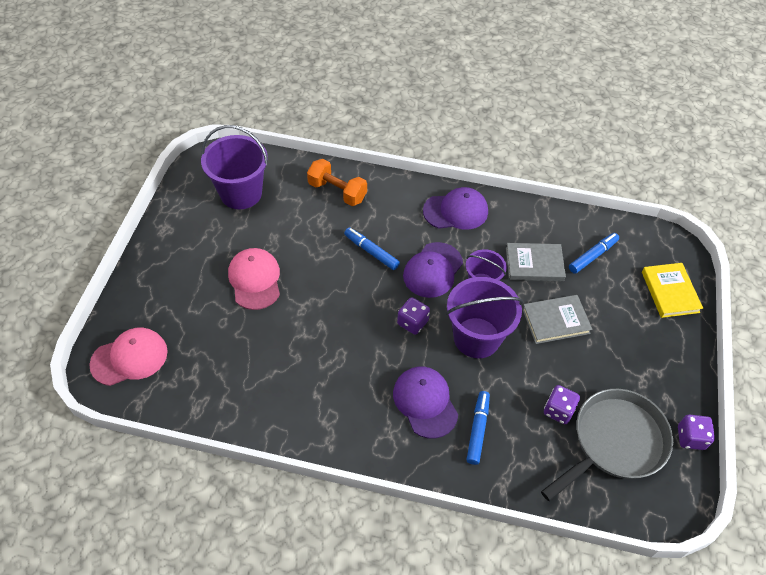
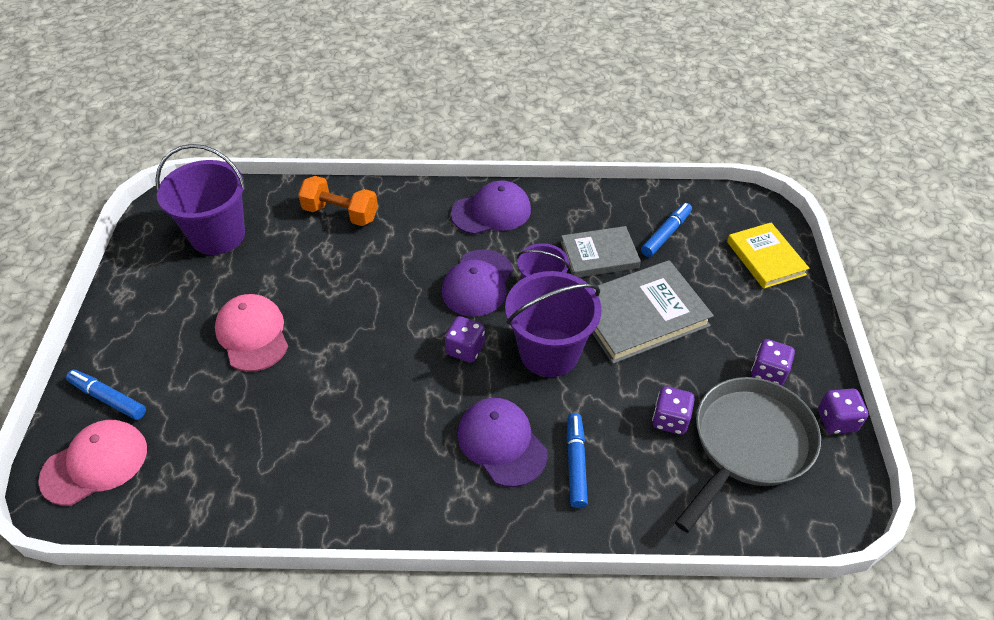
camera: 10 degrees left, 5 degrees down
blue marker [344,227,400,270] -> blue marker moved to [66,370,146,420]
grey book [522,295,593,344] -> grey book [592,260,714,364], size x1.54
none -> purple dice [751,339,795,385]

